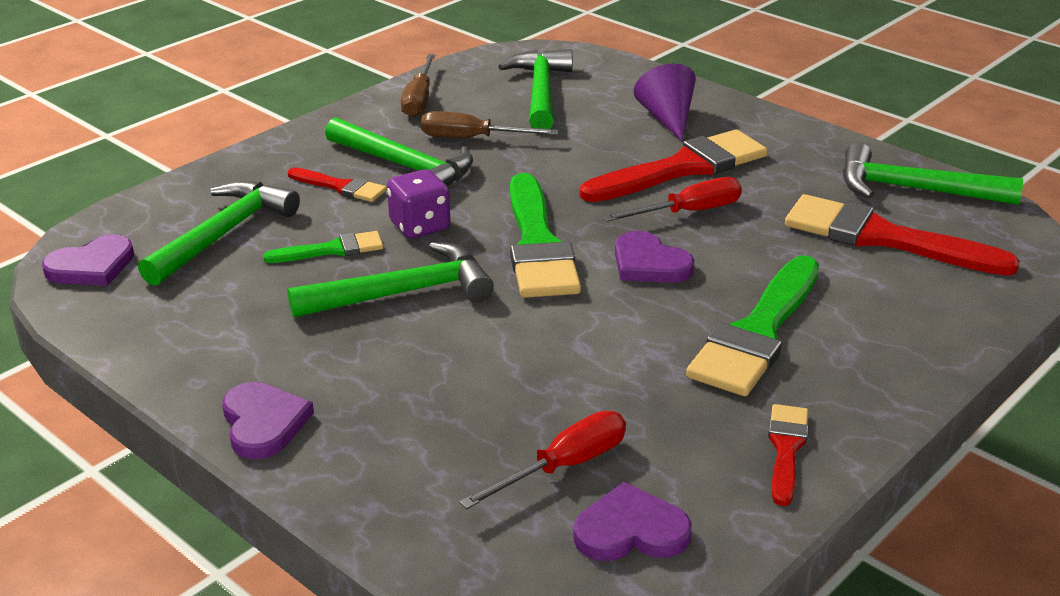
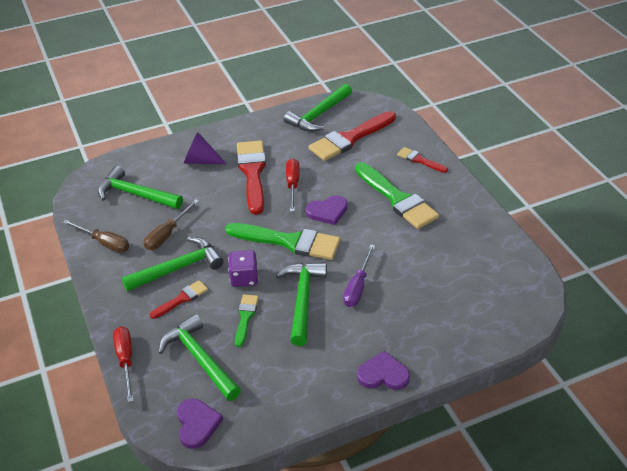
camera: 65 degrees left, 10 degrees up
red screwdriver [459,411,626,509] -> red screwdriver moved to [113,326,134,402]
purple heart [573,482,692,561] -> none
red brush [768,404,808,506] -> red brush moved to [397,147,448,173]
none -> purple screwdriver [343,245,375,307]

